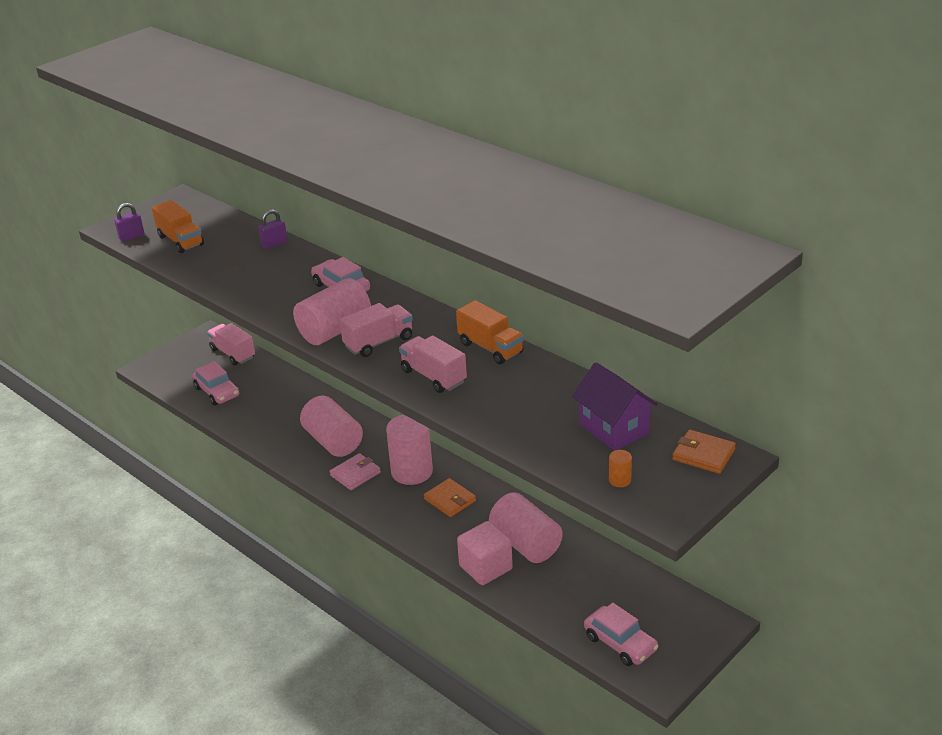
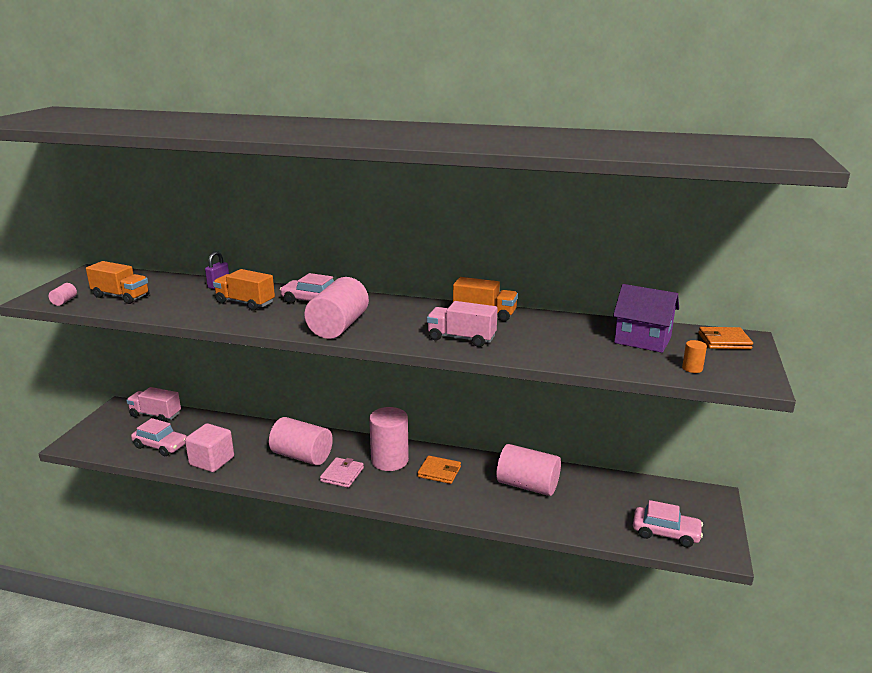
camera: 30 degrees left, 10 degrees down
purple padlock [114,203,144,242] -> pink cylinder [49,283,77,306]
pink truck [340,303,413,357] -> none
pink cube [457,521,513,585] -> pink cube moved to [185,423,234,472]
none -> orange truck [213,269,275,311]

